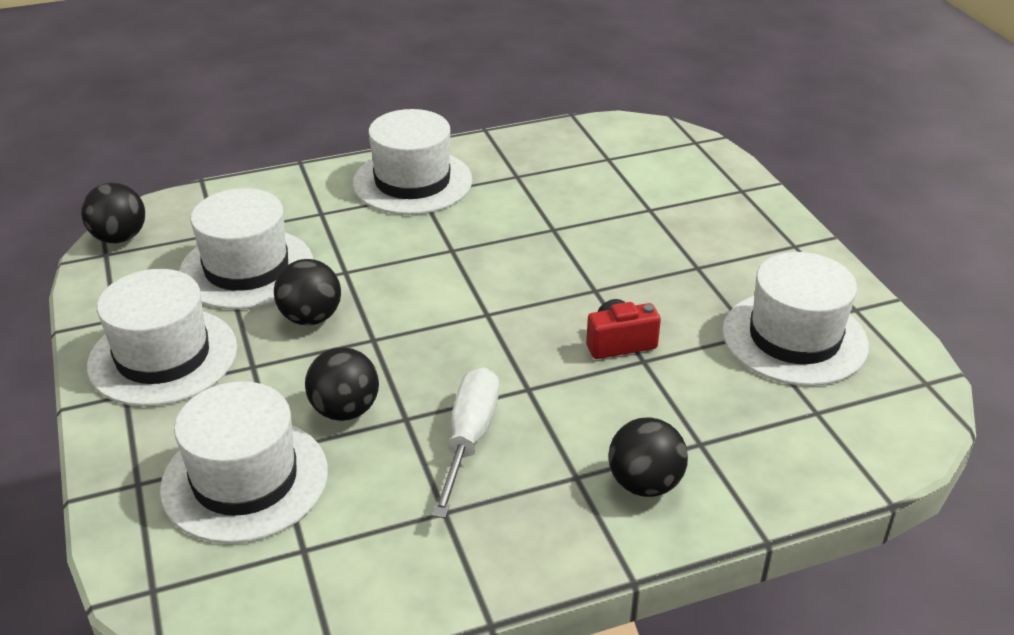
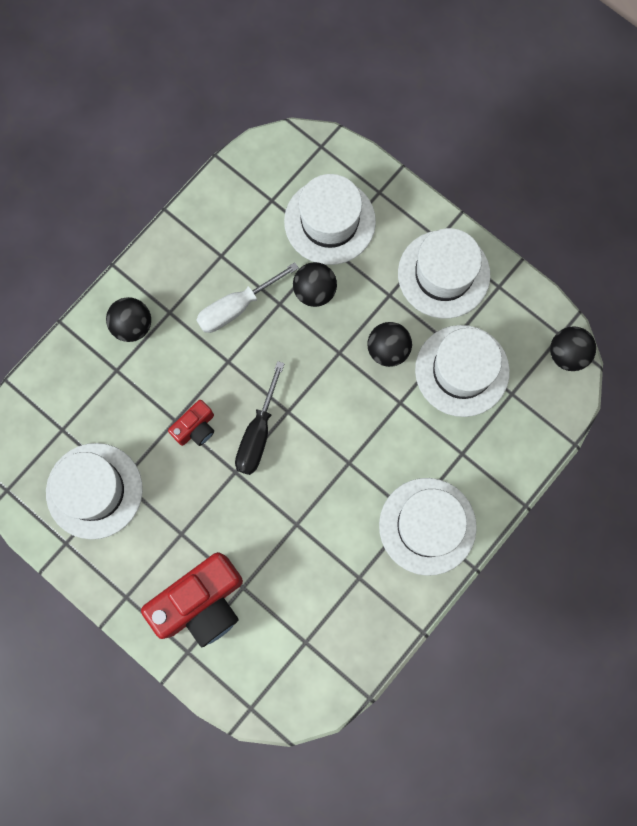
camera: 150 degrees right, 40 degrees up
white screwdriver [432,367,499,518] -> white screwdriver turned 75 degrees clockwise [197,262,299,333]
none -> red camera [141,552,243,647]
none -> black screwdriver [235,361,285,475]

